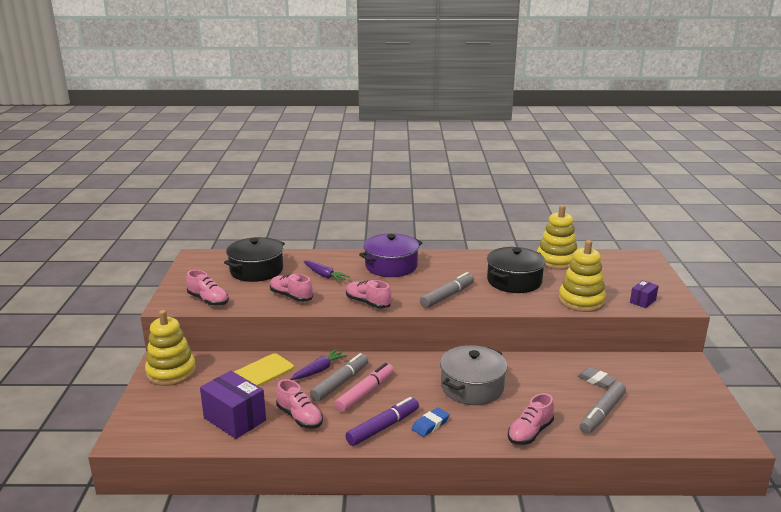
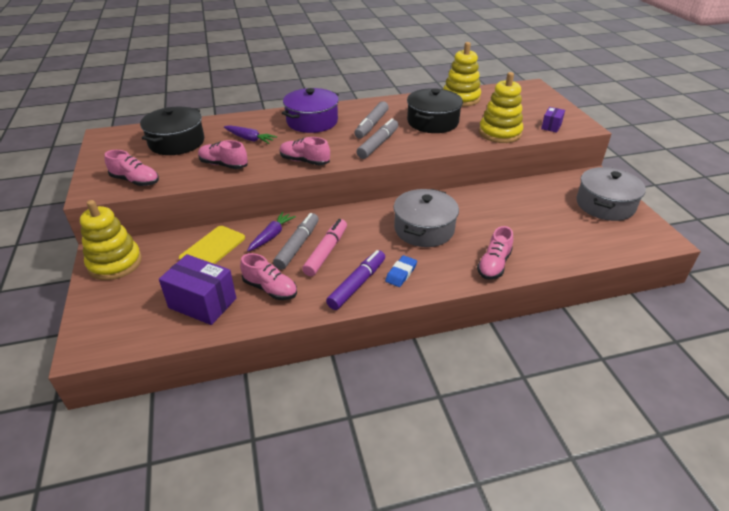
camera: 15 degrees left, 15 degrees up
grey eraser [578,367,617,388] -> none
grey marker [580,382,626,434] -> grey marker moved to [354,101,389,138]
none -> grey pot [576,167,646,221]

